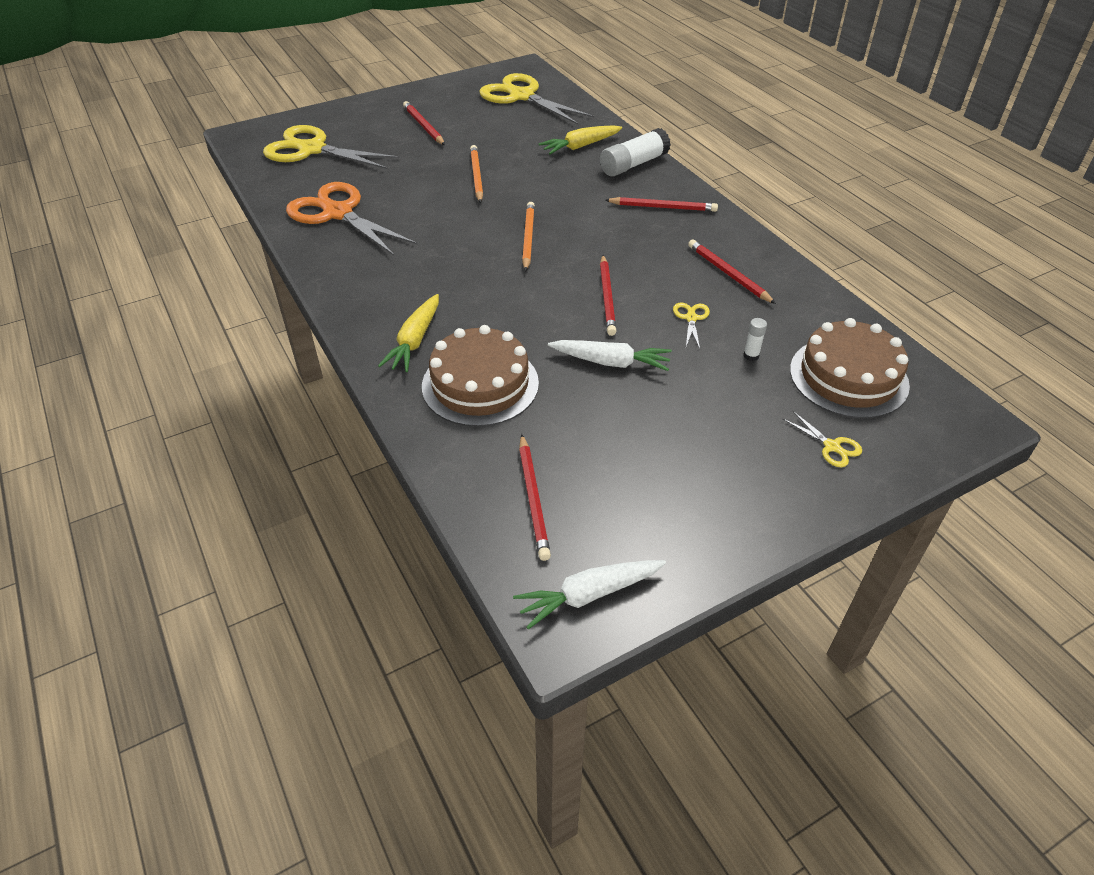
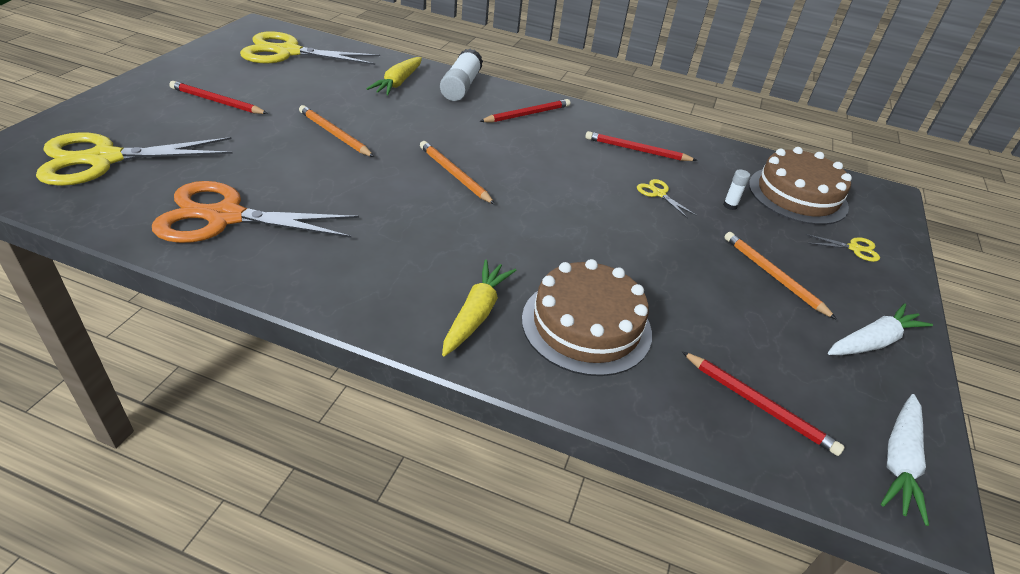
camera: 45 degrees left, 5 degrees down
yellow carrot [378,294,439,372] -> yellow carrot turned 135 degrees counterclockwise [442,259,517,356]
white carrot [548,340,672,371] -> white carrot moved to [828,303,933,355]
red pencil [600,255,617,336] -> none
none -> orange pencil [724,232,837,320]

